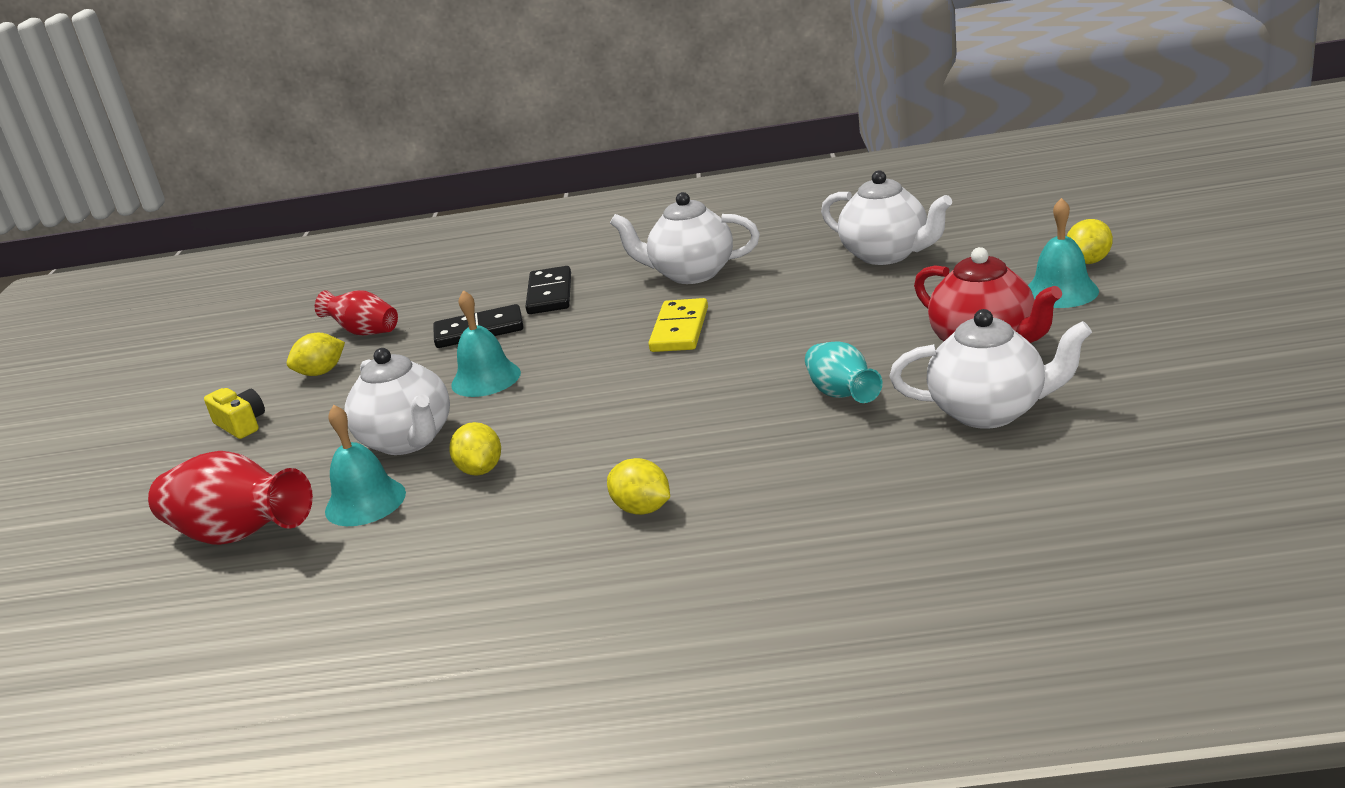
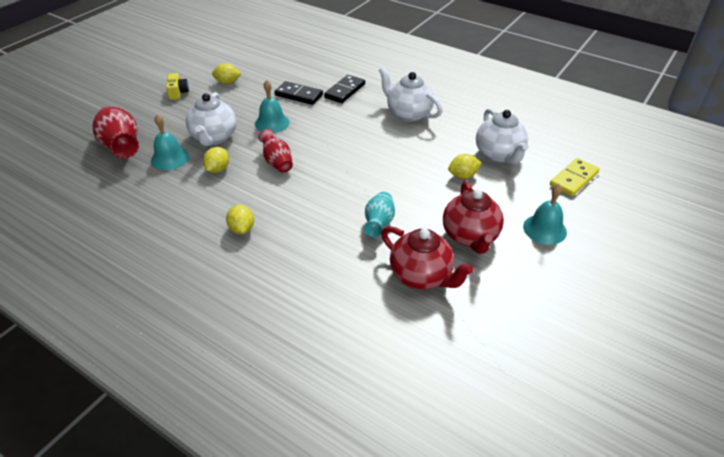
camera: 30 degrees right, 15 degrees up
red vase [315,290,398,335] -> red vase moved to [258,129,293,173]
yellow domino [648,298,708,352] -> yellow domino moved to [550,158,600,196]
white teapot [890,309,1092,429] -> red teapot [381,226,474,290]
yellow lemon [1067,219,1113,264] -> yellow lemon moved to [448,154,481,179]

